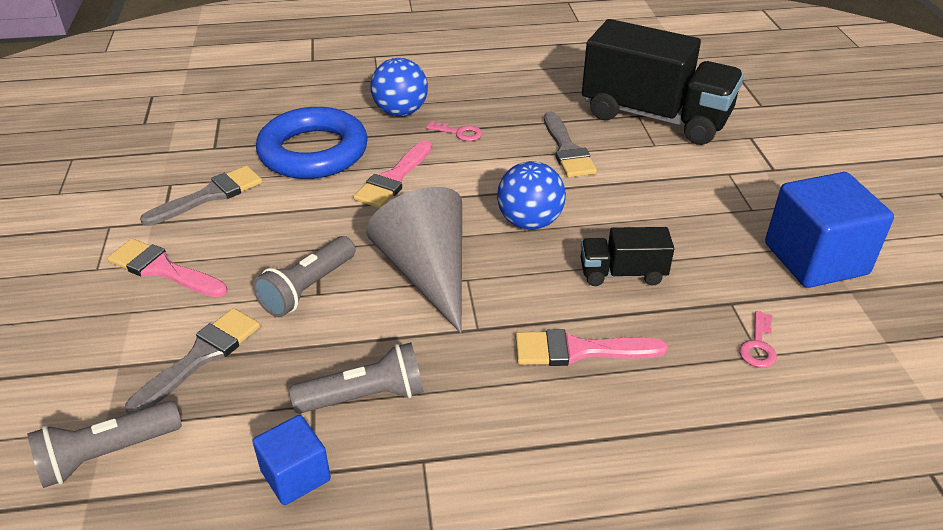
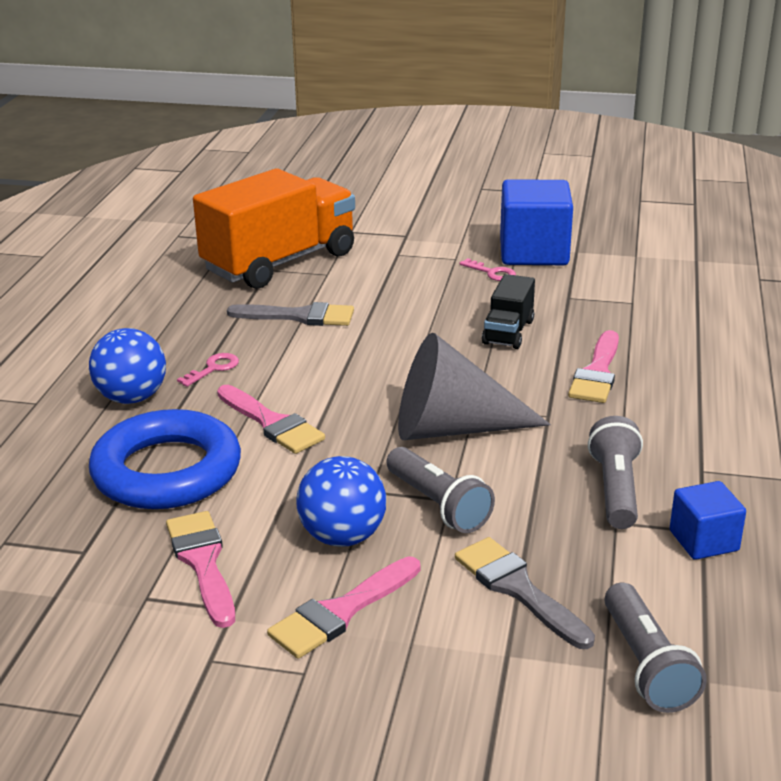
camera: 70 degrees left, 10 degrees down
grey brush [140,166,263,226] -> pink brush [166,511,235,628]
blue ball [497,161,566,230] -> blue ball moved to [296,456,386,547]
black truck [582,19,744,145] -> orange truck [193,169,355,289]
pink key [739,311,777,368] -> pink key moved to [459,258,516,281]

